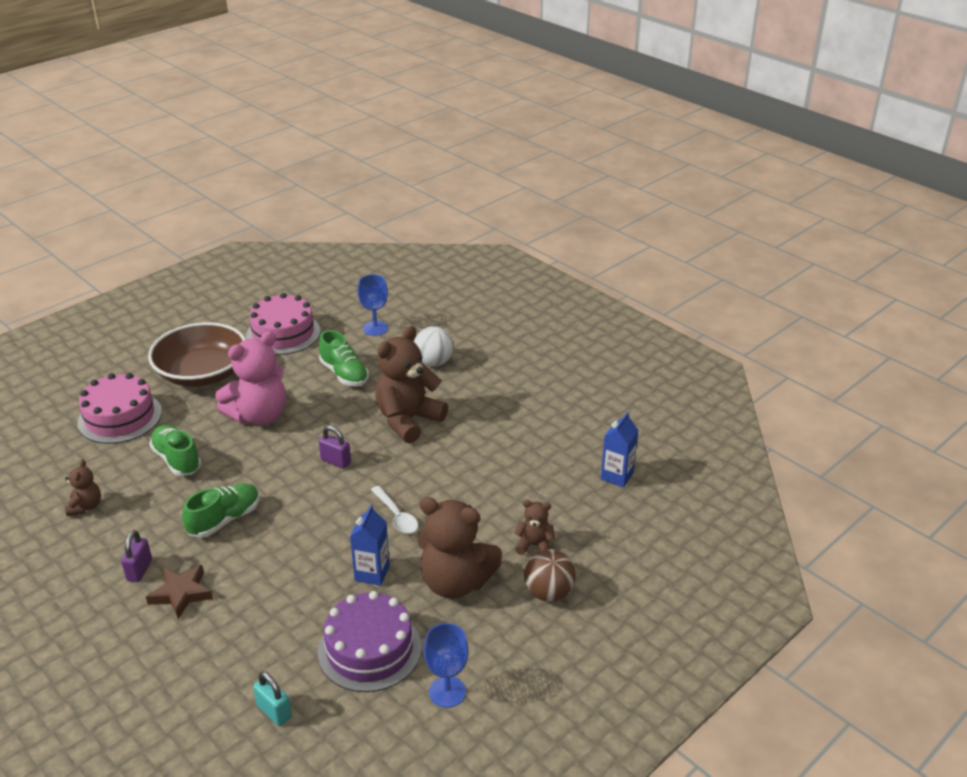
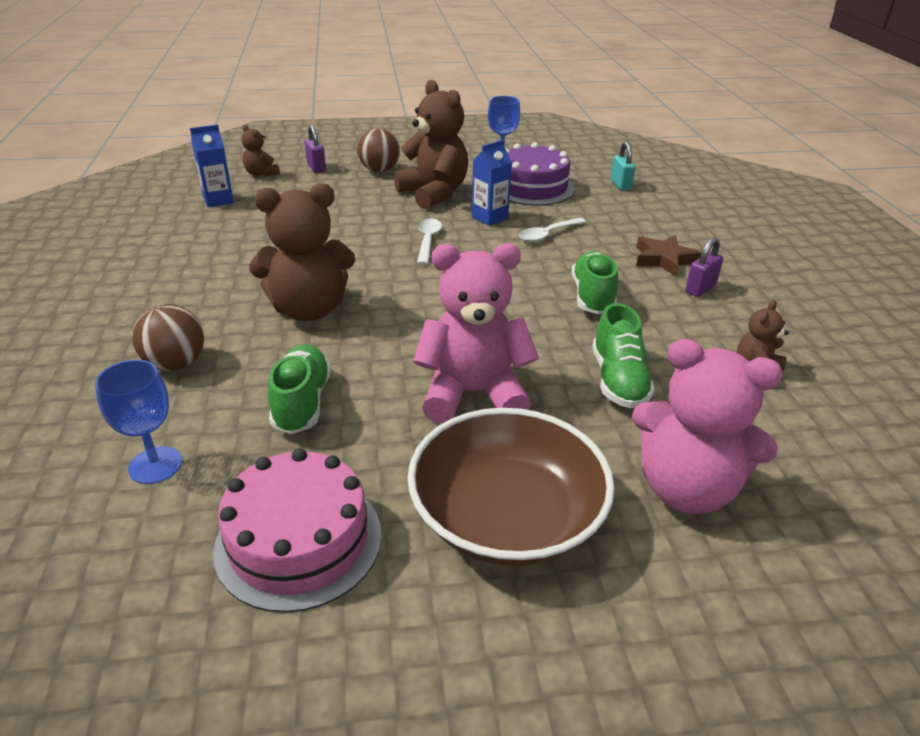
camera: 145 degrees left, 0 degrees up
pink cake [77,373,162,444] -> pink teddy bear [632,339,783,514]
green shoe [182,483,260,538] -> green shoe turned 105 degrees clockwise [572,251,618,314]
purple padlock [319,426,351,469] -> purple padlock moved to [305,125,326,173]
white ball [414,326,454,366] -> brown ball [132,304,204,371]
brown teddy bear [514,500,555,555] -> brown teddy bear moved to [242,125,280,177]
none -> white spoon [519,218,586,242]

